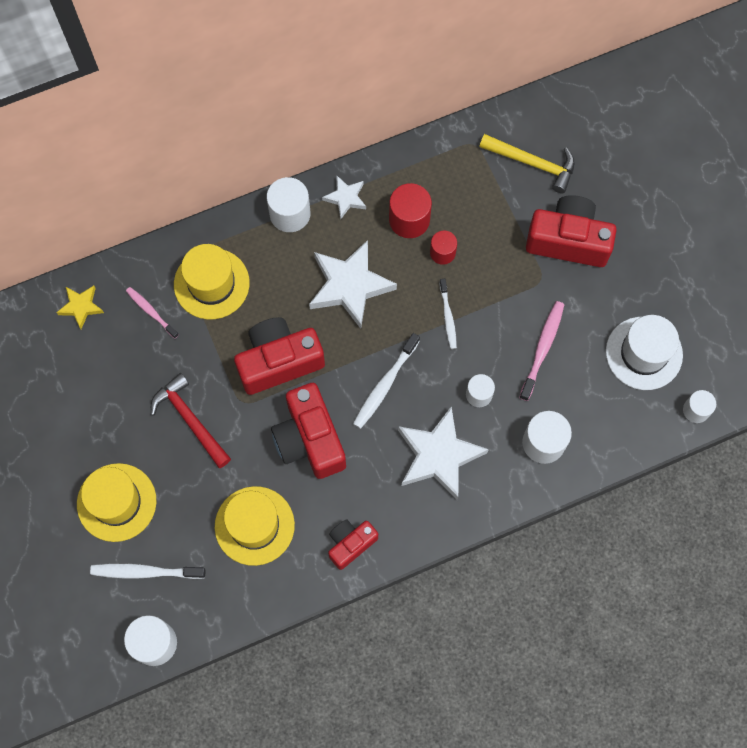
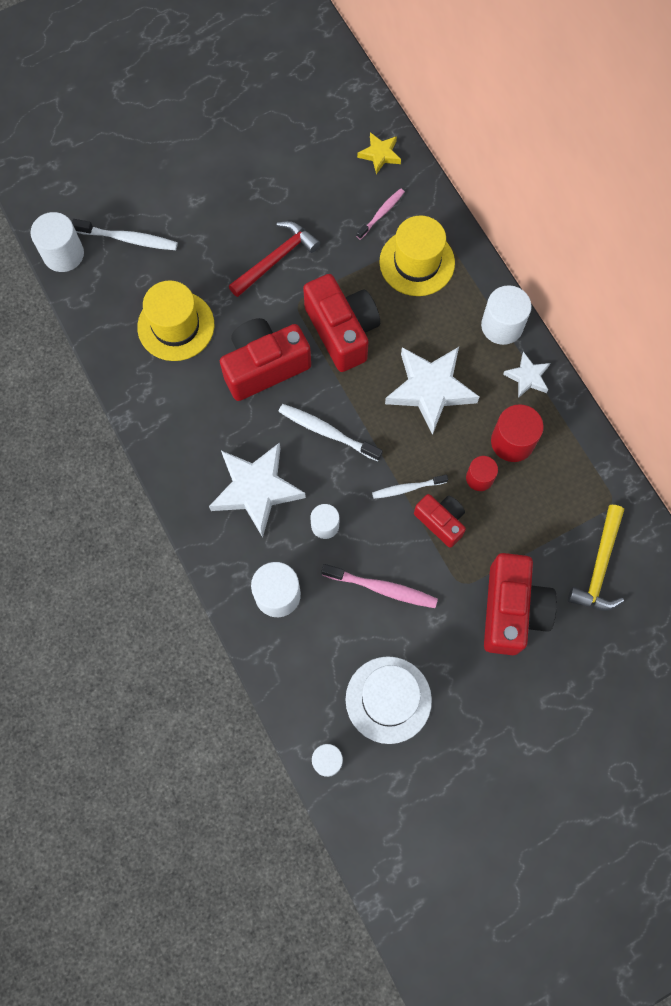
camera: 85 degrees right, 0 degrees up
yellow hat [77,463,156,542] -> none
white toothbrush [90,563,206,579] -> white toothbrush turned 105 degrees clockwise [72,219,178,250]
red camera [328,519,378,570] -> red camera moved to [414,494,466,548]

